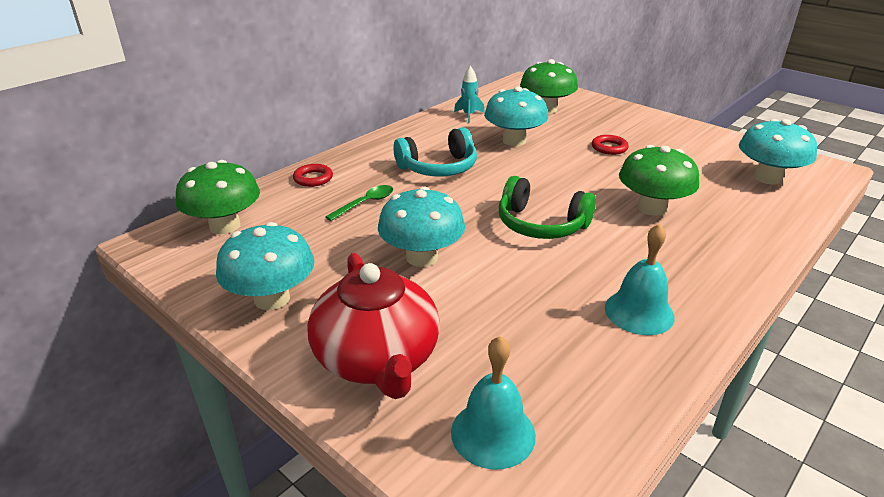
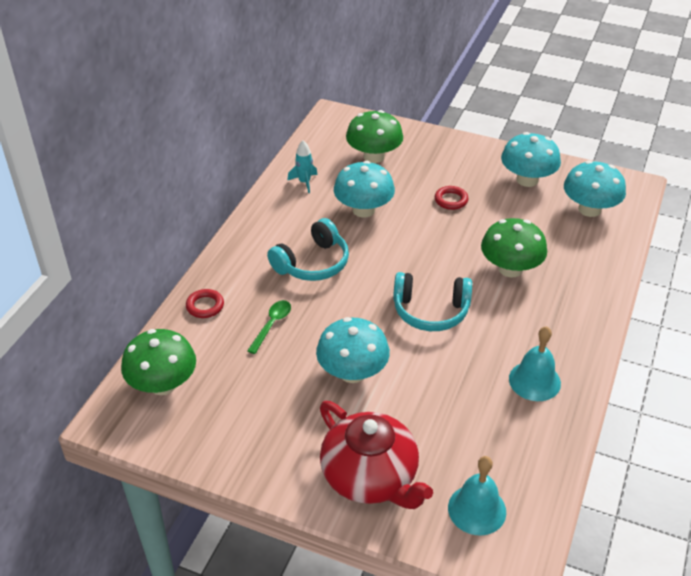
camera: 20 degrees left, 10 degrees up
turquoise mushroom [216,222,315,310] -> turquoise mushroom moved to [501,132,561,187]
green headphones [499,176,596,239] -> turquoise headphones [393,272,472,331]

